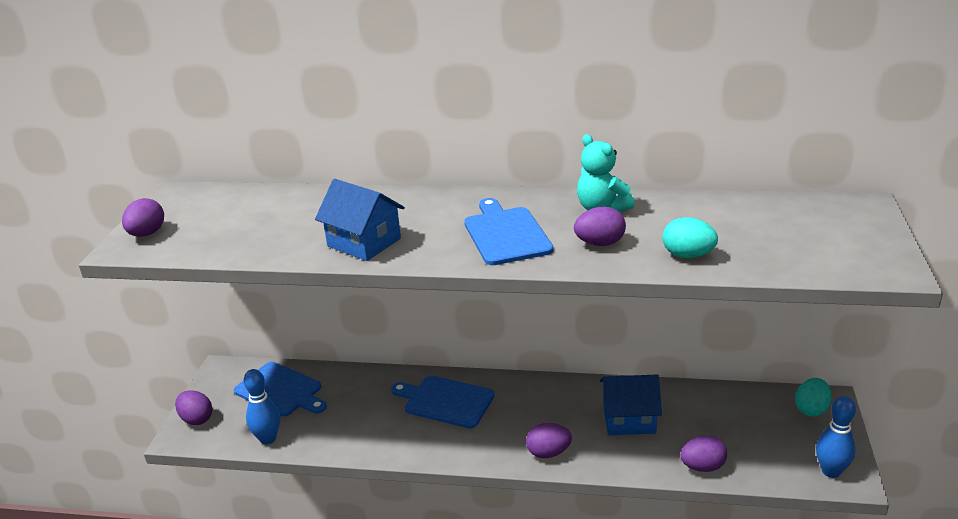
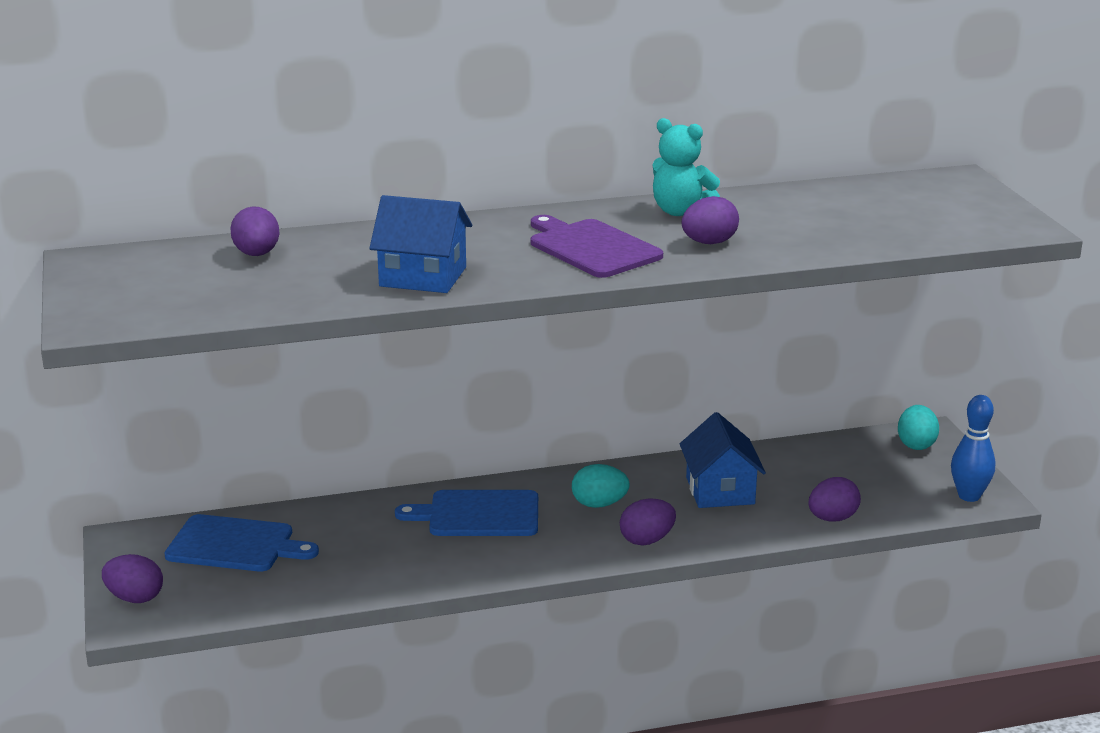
camera: 25 degrees left, 5 degrees down
purple egg [122,198,164,237] -> purple egg moved to [230,206,280,256]
blue bowling pin [244,369,280,444] -> none
blue cutting board [464,198,553,265] -> purple cutting board [531,215,663,278]
blue house [600,374,662,435] -> blue house turned 75 degrees counterclockwise [680,412,766,508]
turquoise egg [663,217,718,258] -> turquoise egg moved to [572,464,630,508]

